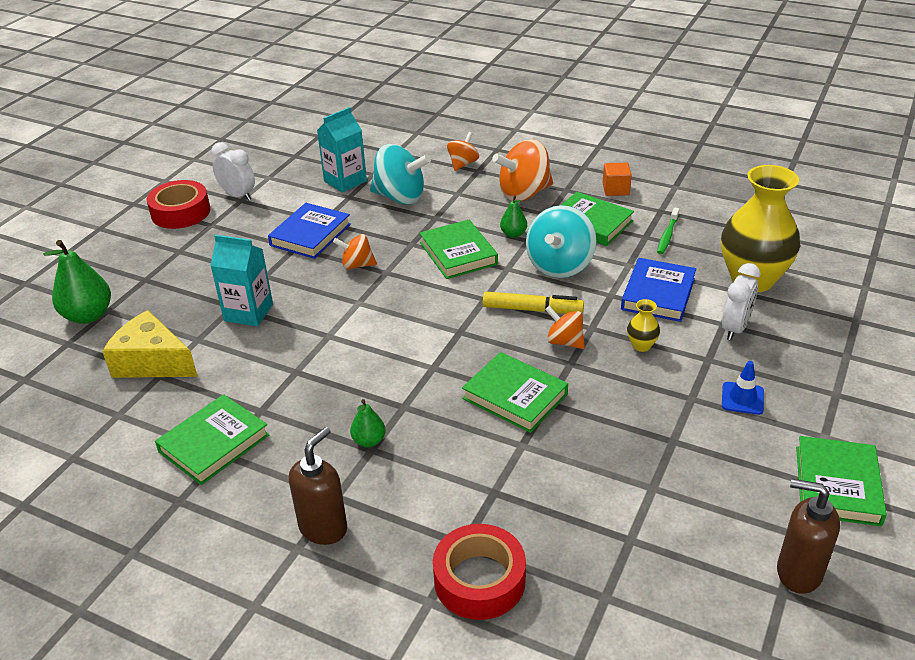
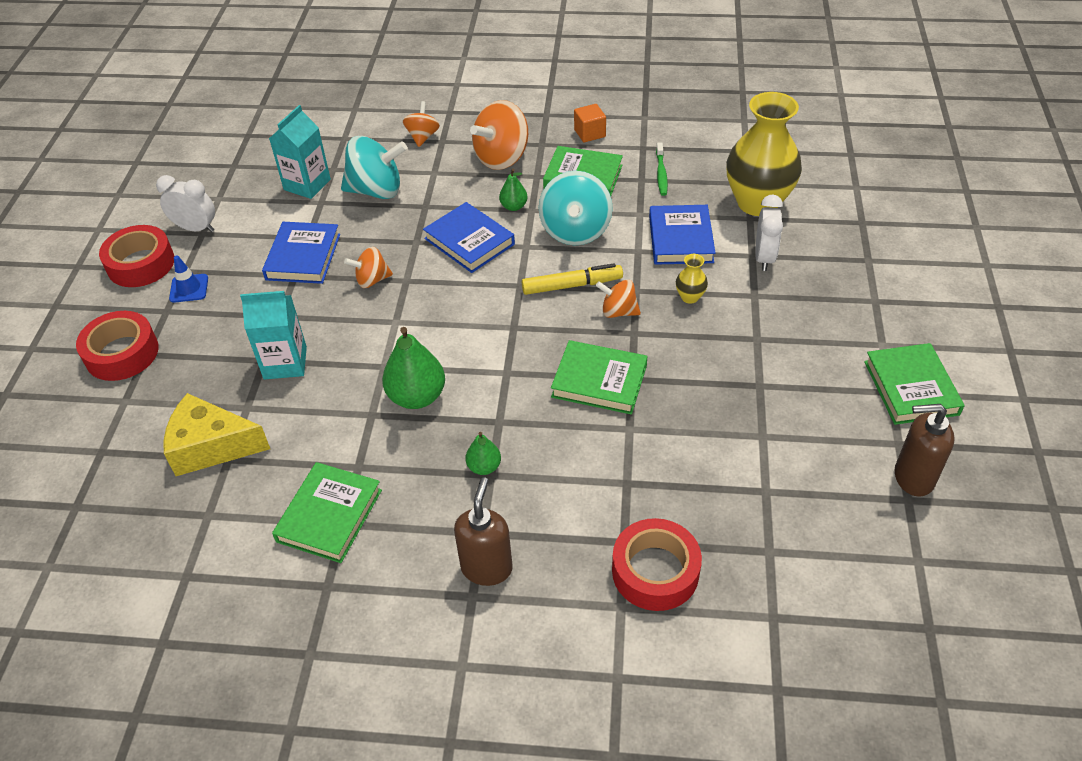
camera: 20 degrees left, 10 degrees up
green pear [43,240,111,324] -> green pear moved to [382,327,445,409]
green book [420,220,498,279] -> blue book [423,202,515,273]
blue traffic cone [722,361,764,415] -> blue traffic cone moved to [169,255,208,303]
none -> red tape [76,311,159,381]

